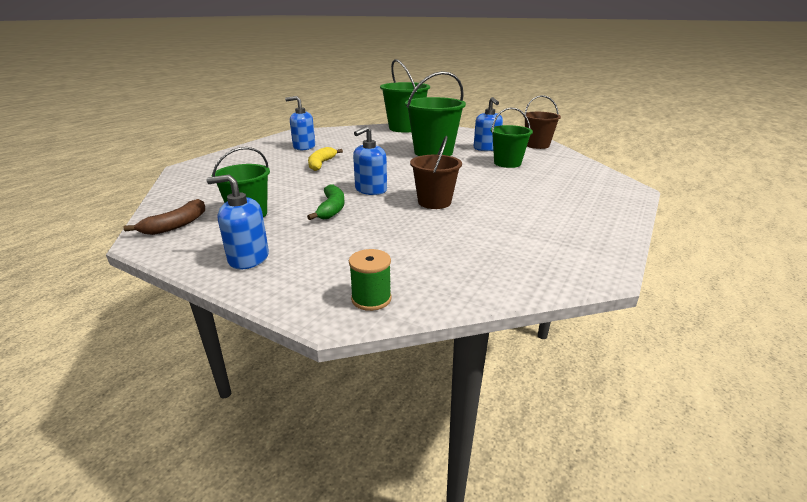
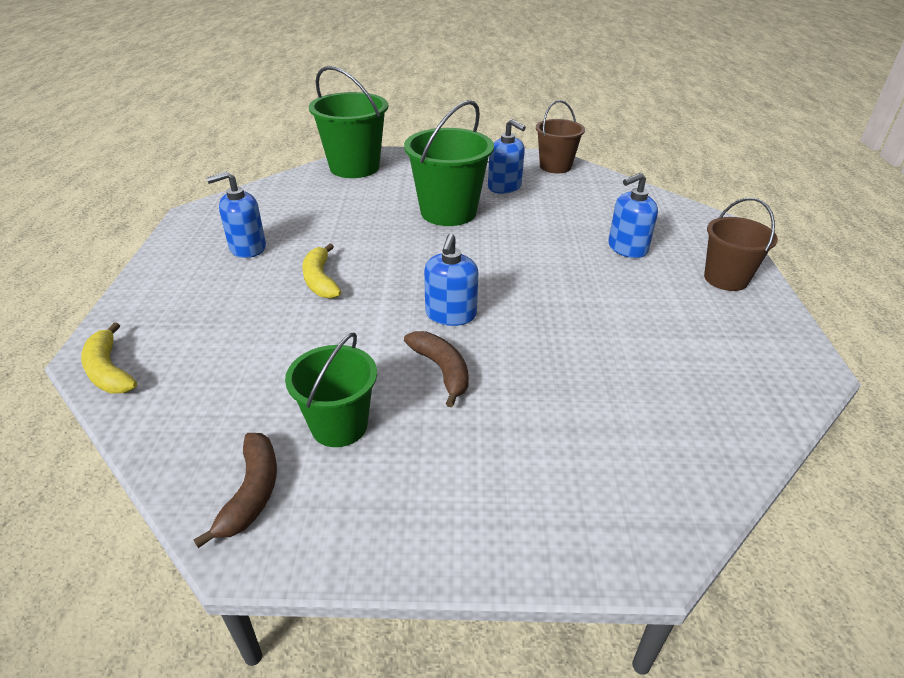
camera: 30 degrees left, 10 degrees up
blue soap dispenser [207,174,269,269] -> blue soap dispenser moved to [608,173,658,258]
green banana [307,185,344,220] -> brown banana [404,331,469,407]
green spool [349,249,392,311] -> none
brown bucket [410,136,462,209] -> brown bucket moved to [704,198,778,291]
green bucket [491,107,533,168] -> none
none -> yellow banana [81,322,137,394]

